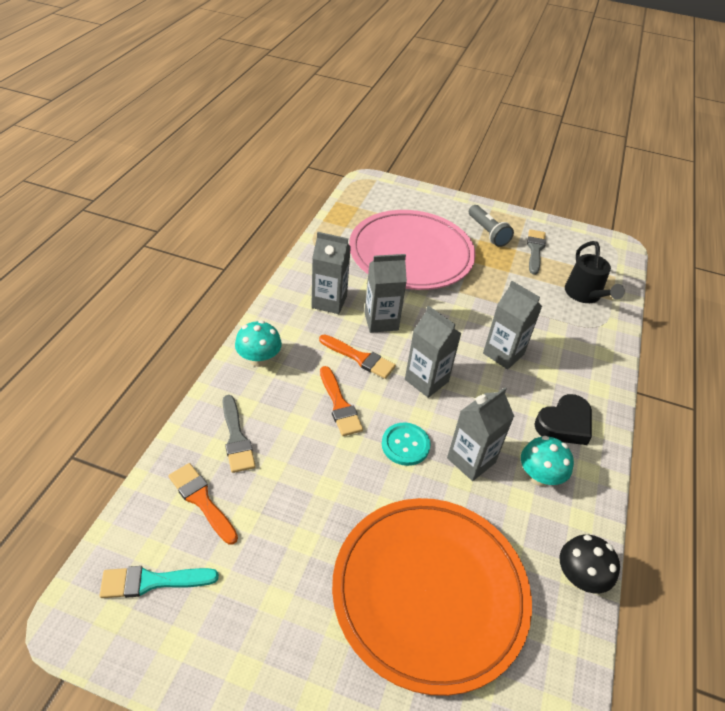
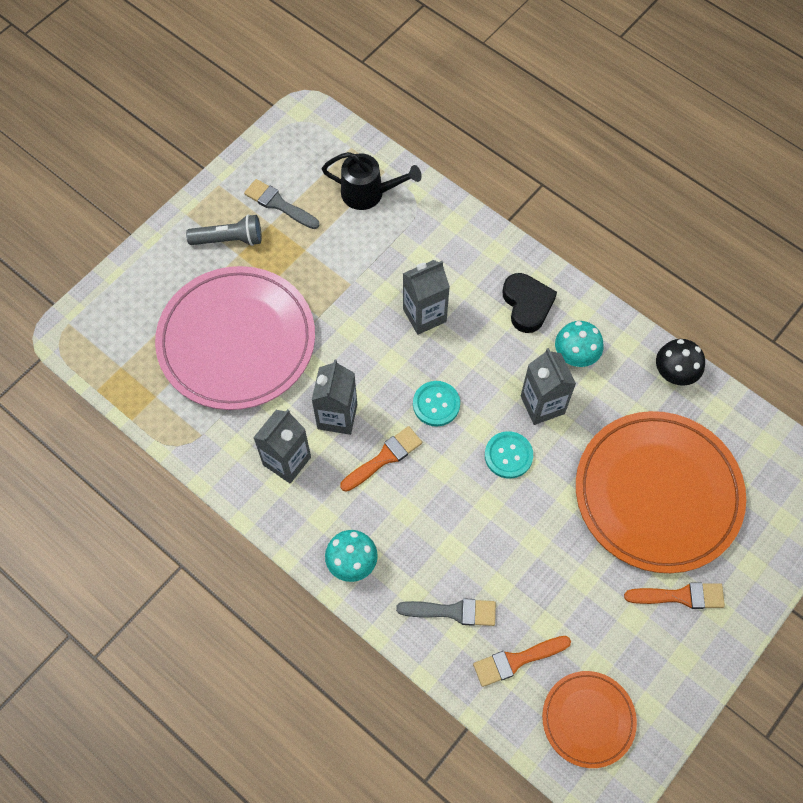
camera: 65 degrees left, 20 degrees up
turquoise brush [100,566,219,598] -> orange plate [542,671,637,768]
orange brush [320,366,363,436] -> orange brush moved to [624,582,725,609]
grey carton [405,306,462,398] -> turquoise button [413,381,460,426]

